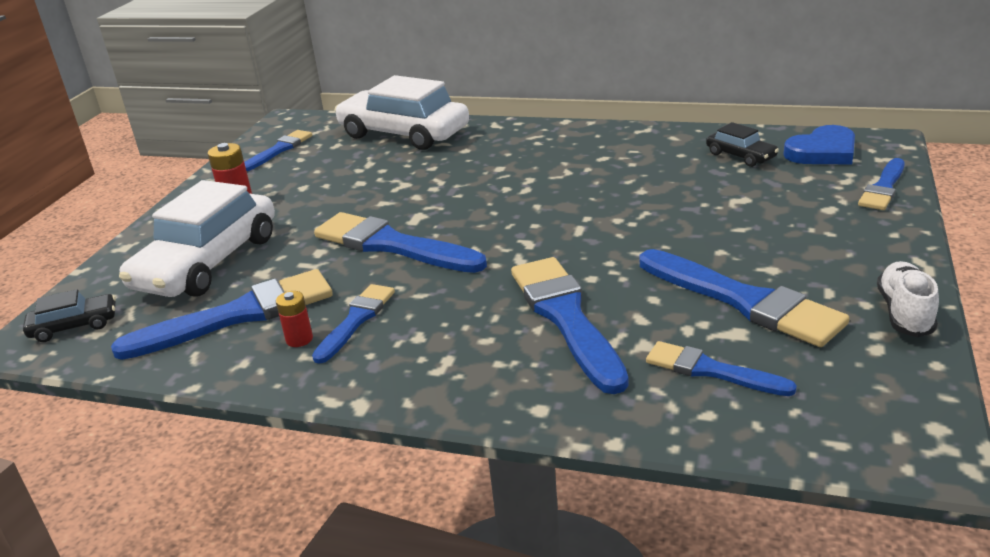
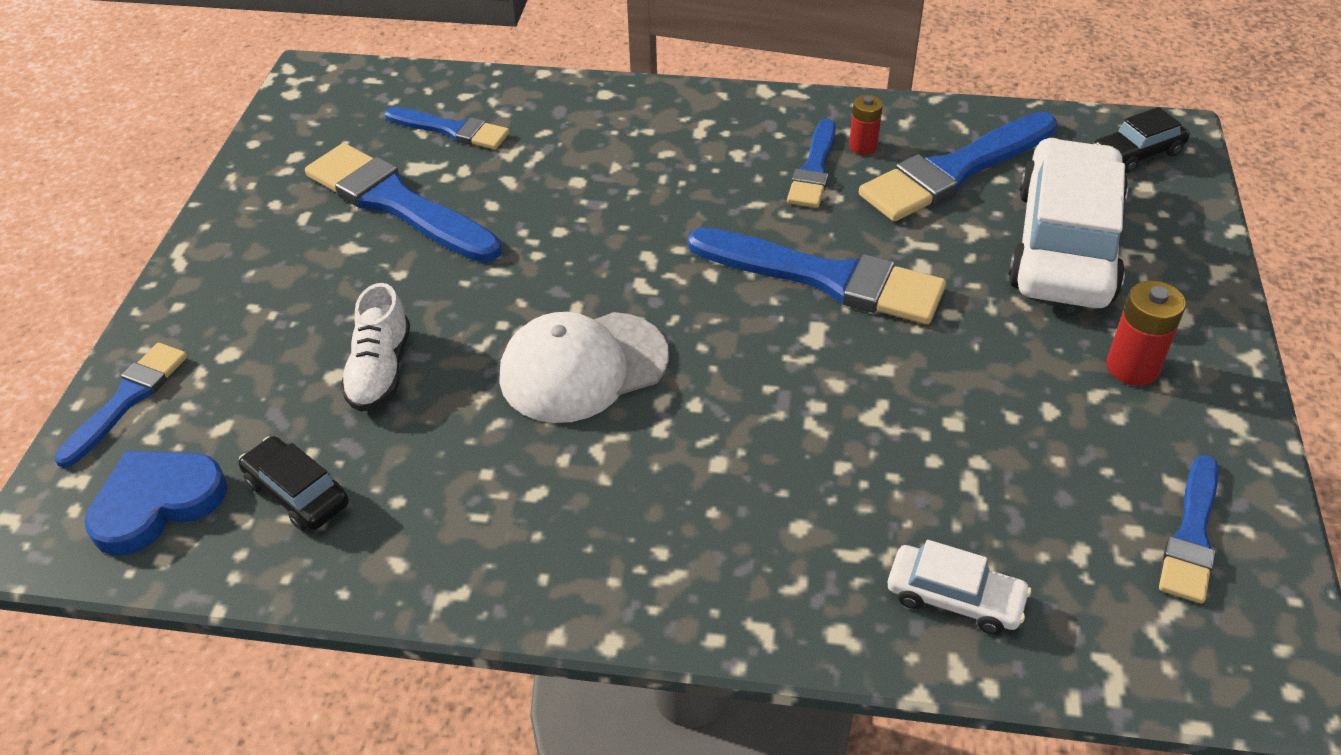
camera: 170 degrees right, 15 degrees up
white car [335,75,469,150] -> white car [888,540,1031,634], size x0.46
blue brush [511,257,629,394] -> none
white shoe [877,261,939,337] -> white shoe moved to [340,283,410,411]
none -> white cap [499,312,669,423]

